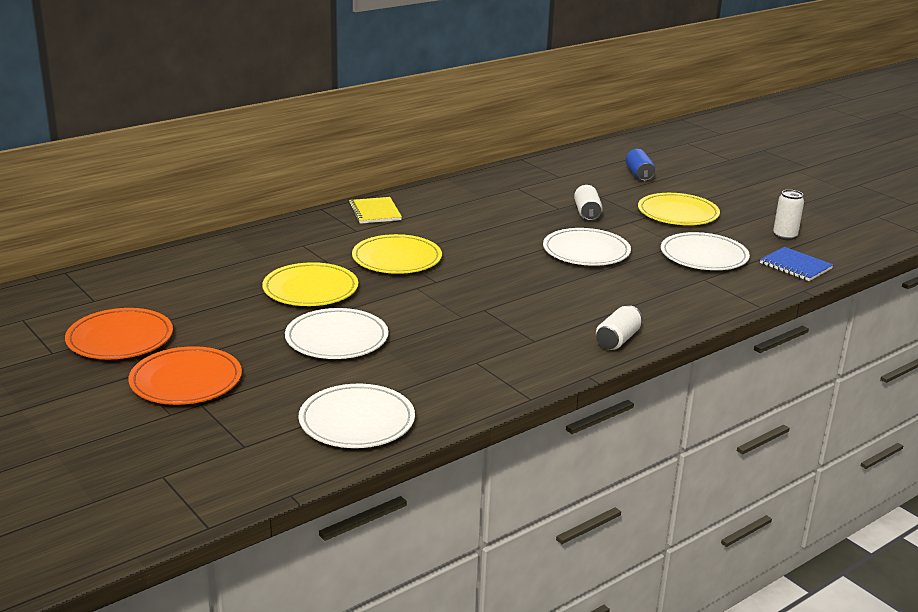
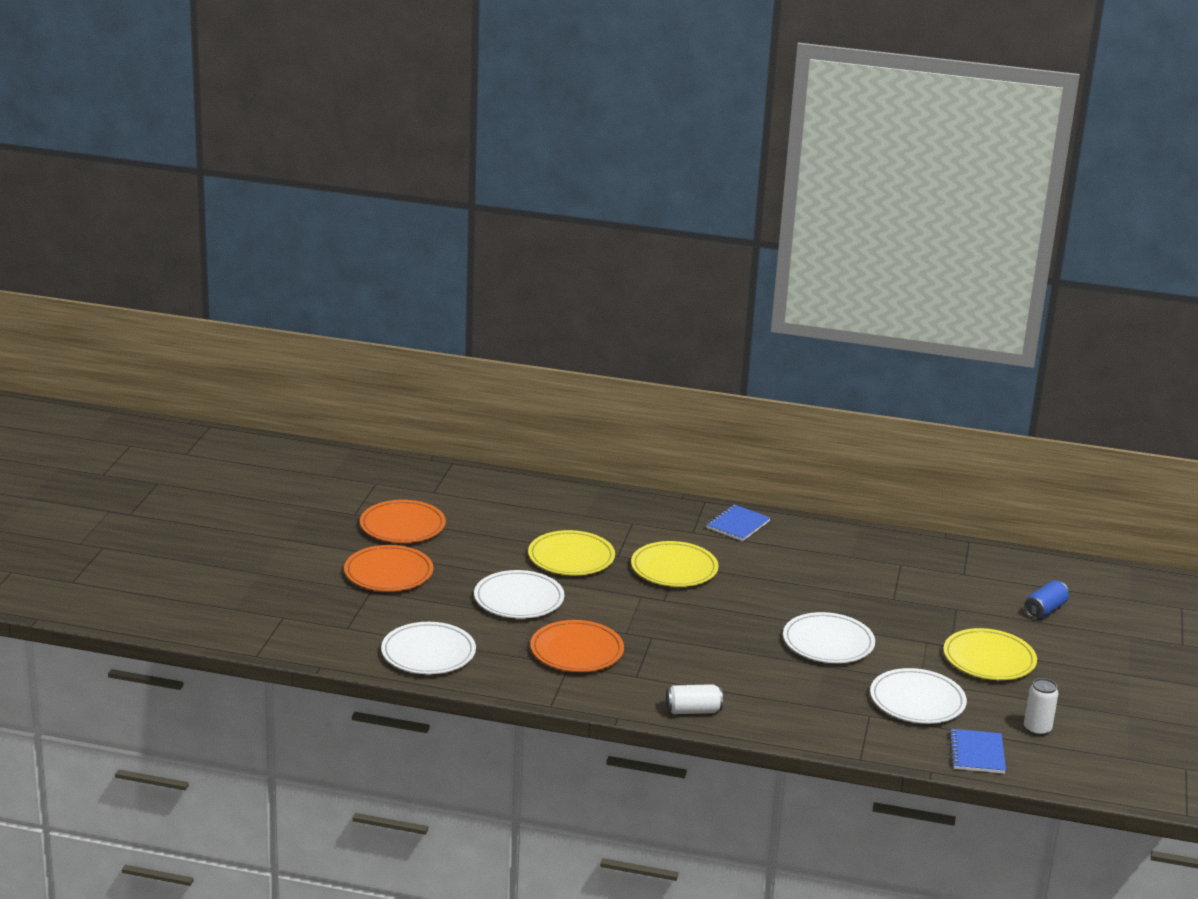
camera: 50 degrees right, 0 degrees up
yellow notebook [349,197,402,224] -> blue notebook [706,504,771,541]
white can [574,185,602,221] -> none
none -> orange plate [530,620,624,672]

